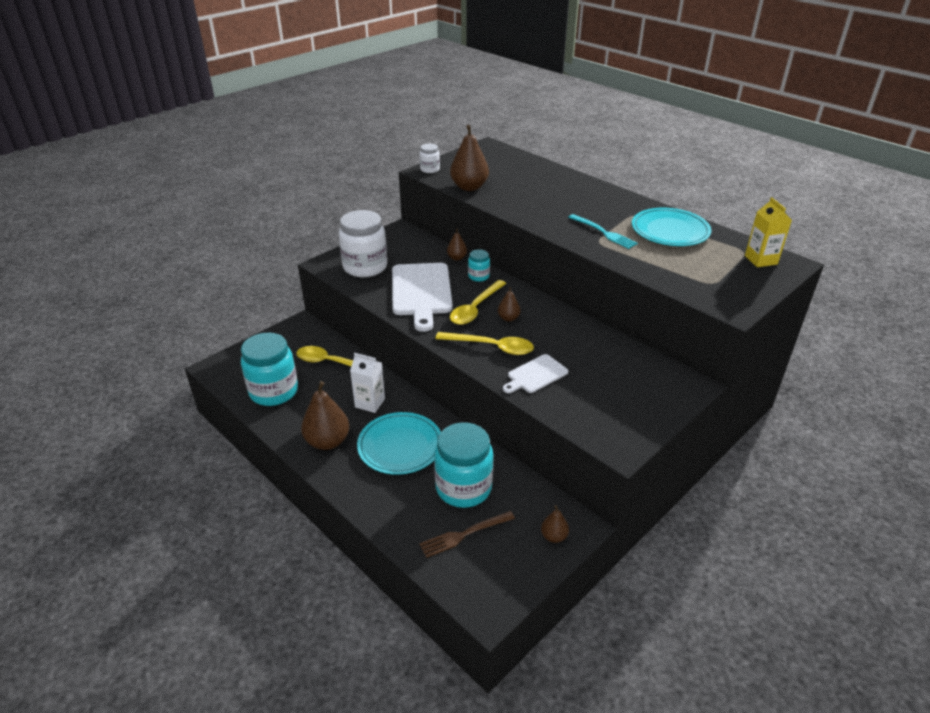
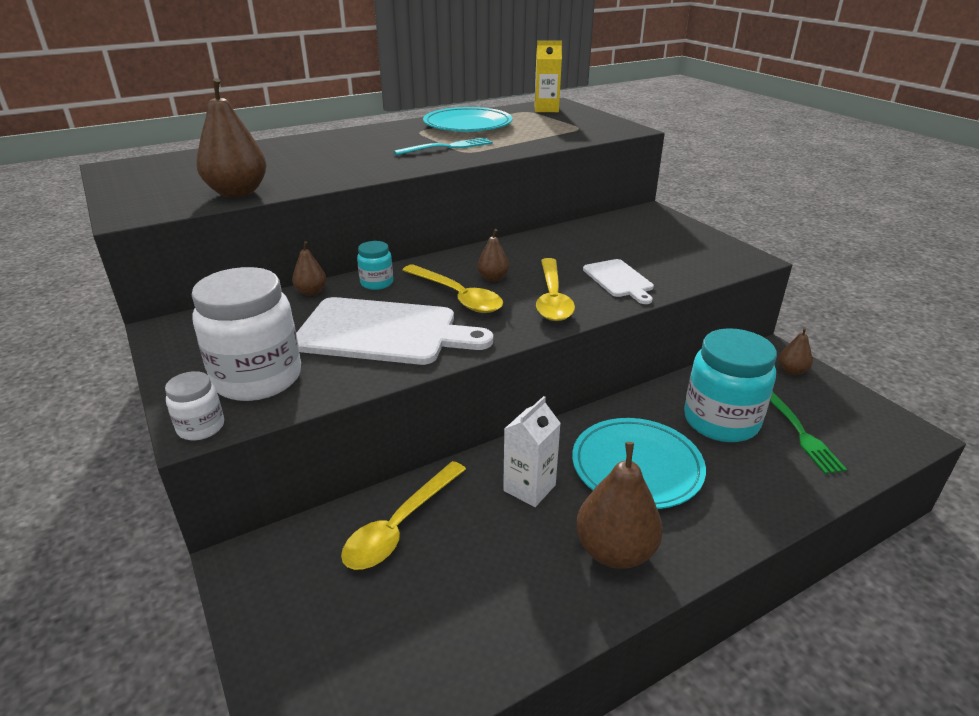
camera: 75 degrees left, 5 degrees down
turquoise jar [241,332,298,406] -> none
white jar [419,144,440,173] -> white jar moved to [165,371,224,440]
brown fork [419,511,515,558] -> green fork [770,391,847,474]
yellow spoon [435,332,534,355] -> yellow spoon turned 150 degrees clockwise [536,258,575,321]

